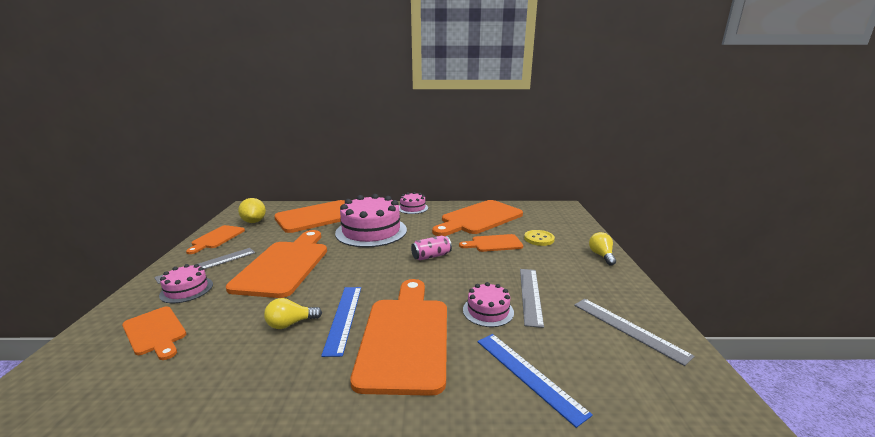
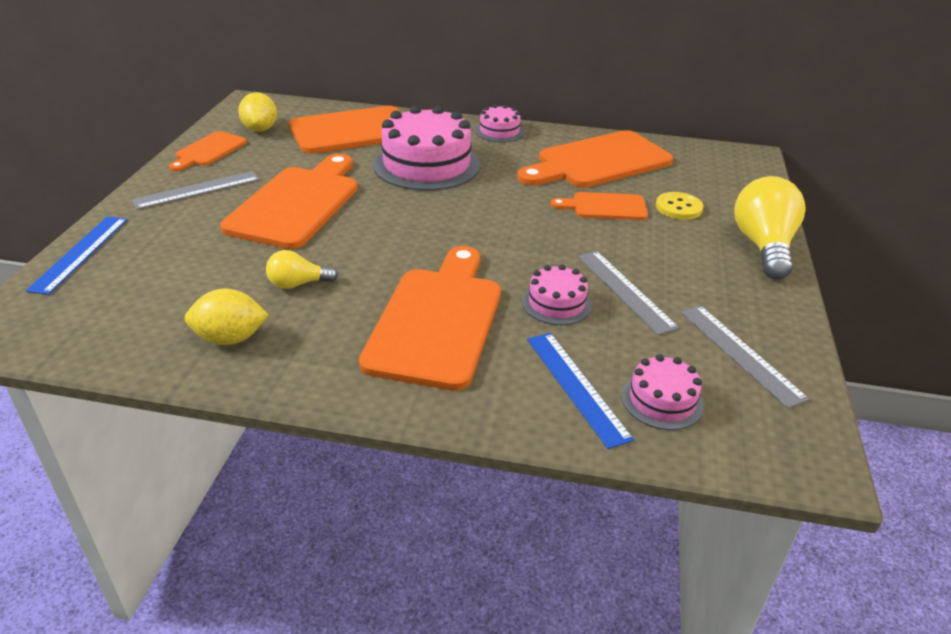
camera: 10 degrees right, 15 degrees up
orange cutting board [122,306,186,360] -> none
pink cake [159,264,213,303] -> pink cake moved to [622,354,704,430]
blue ruler [321,287,361,357] -> blue ruler moved to [26,216,127,295]
pink can [411,236,452,260] -> none
grey ruler [520,269,544,328] -> grey ruler turned 45 degrees counterclockwise [578,251,679,335]
yellow light bulb [589,232,616,265] -> yellow light bulb [734,176,805,279], size x1.90
none -> yellow lemon [185,289,269,345]

